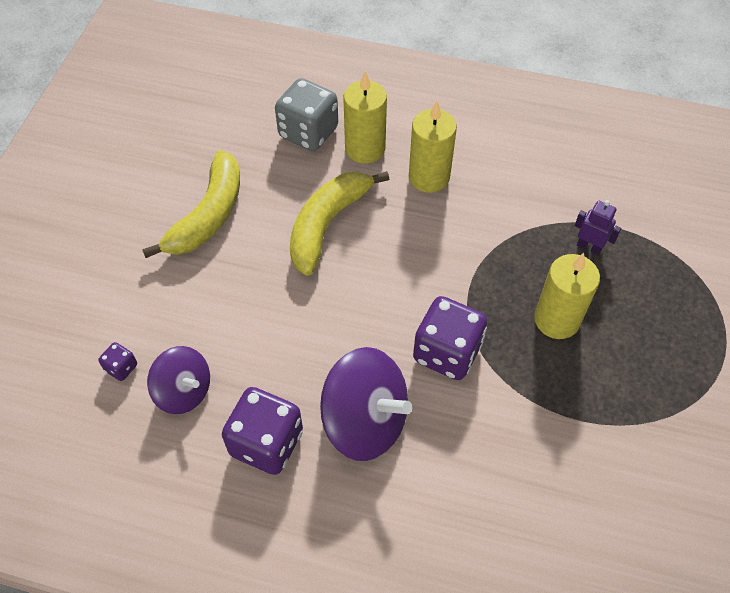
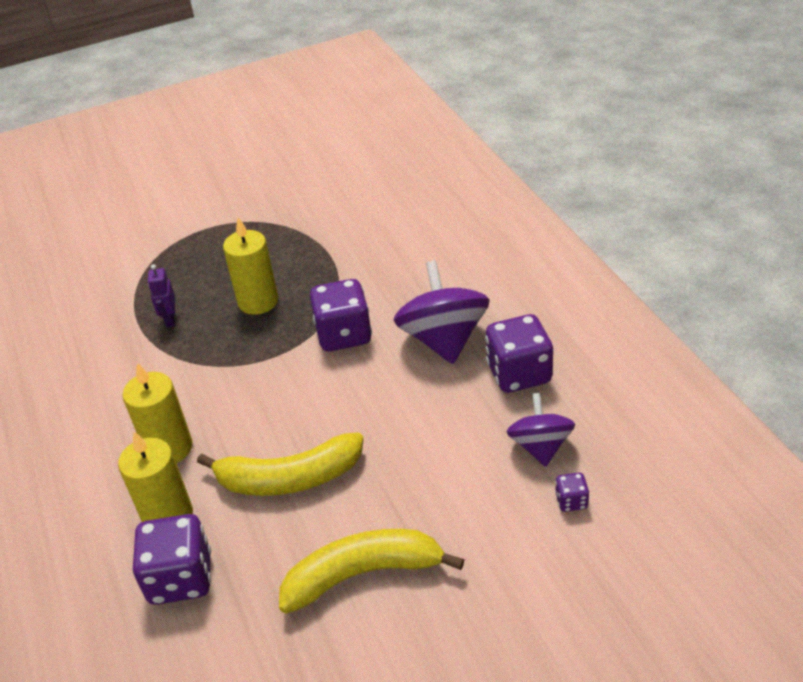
camera: 125 degrees left, 15 degrees down
grey dice [275,78,338,151] -> purple dice [133,514,211,605]

